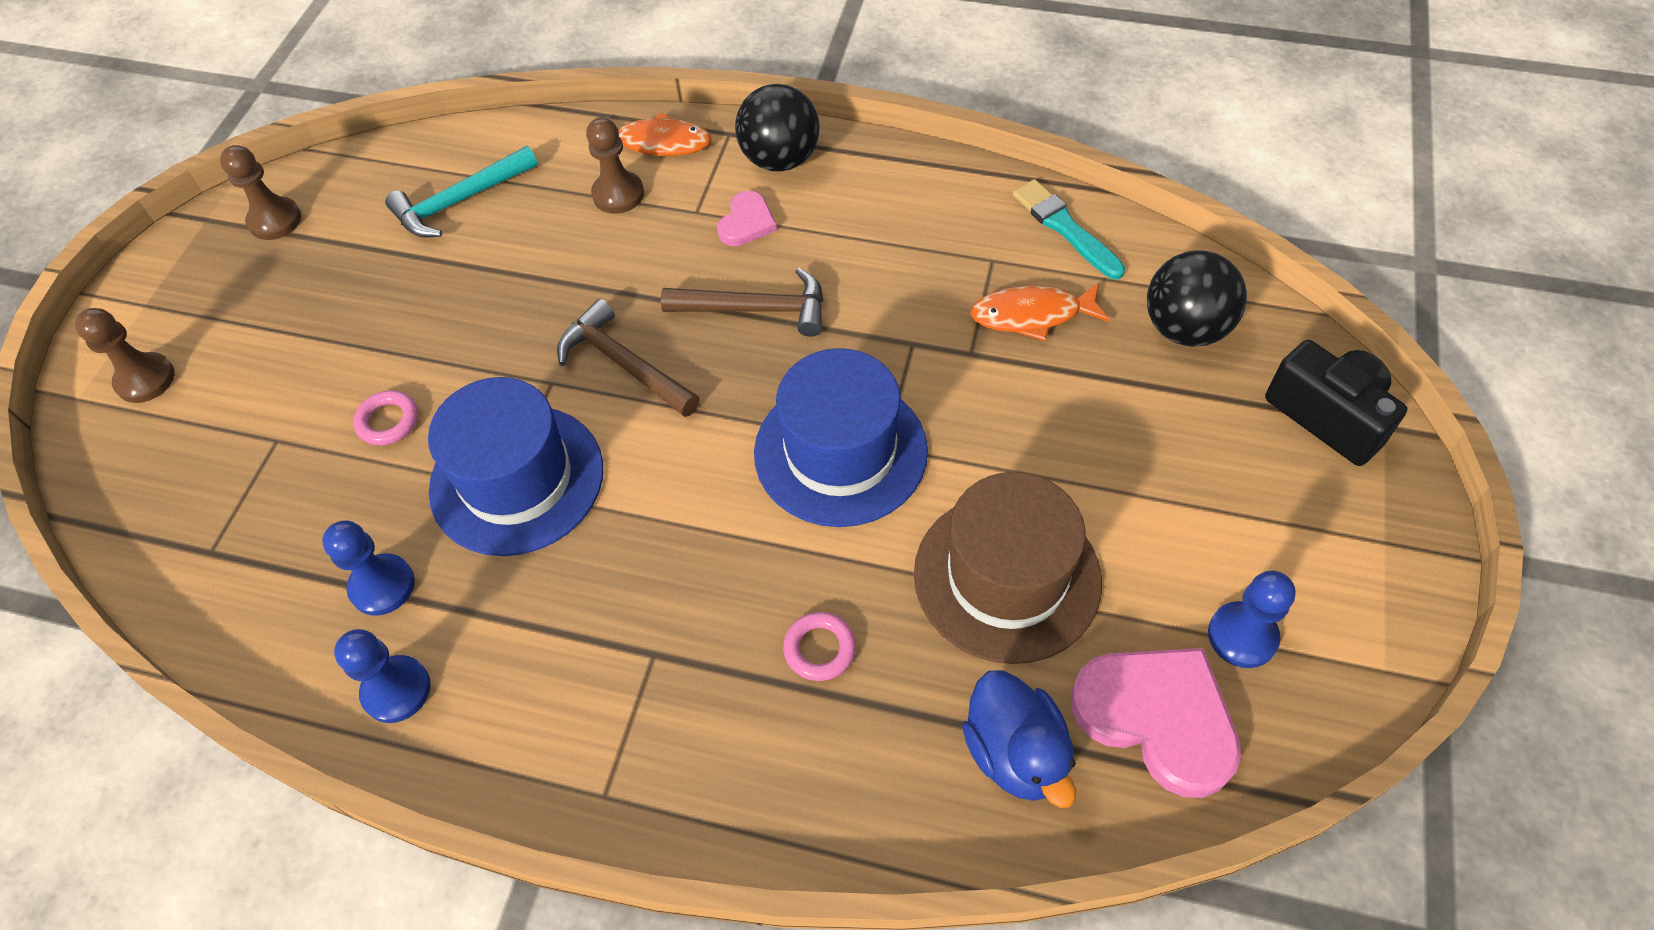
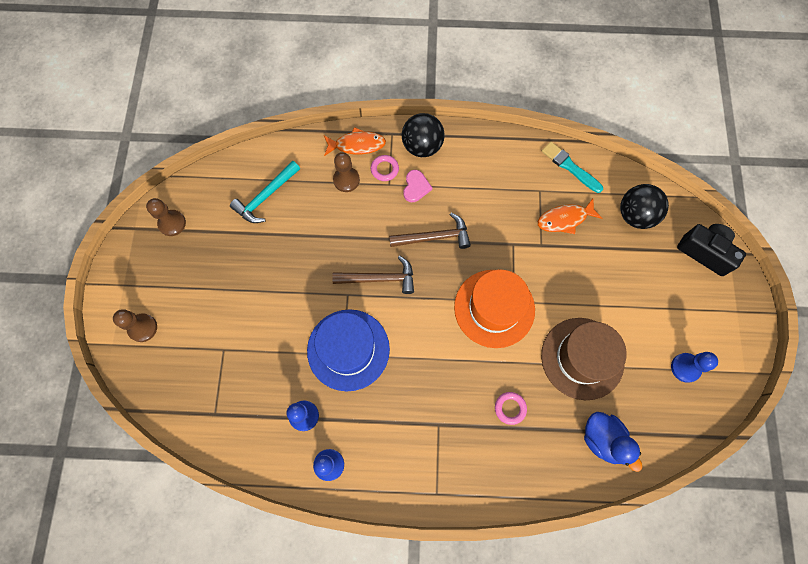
camera: 15 degrees left, 15 degrees up
pink ring [353,390,418,446] -> pink ring moved to [371,155,399,181]
brown hammer [557,299,700,417] -> brown hammer turned 150 degrees clockwise [332,256,414,294]
blue hat [754,348,928,527] -> orange hat [454,269,535,348]
pink heart [1071,648,1241,798] -> none

